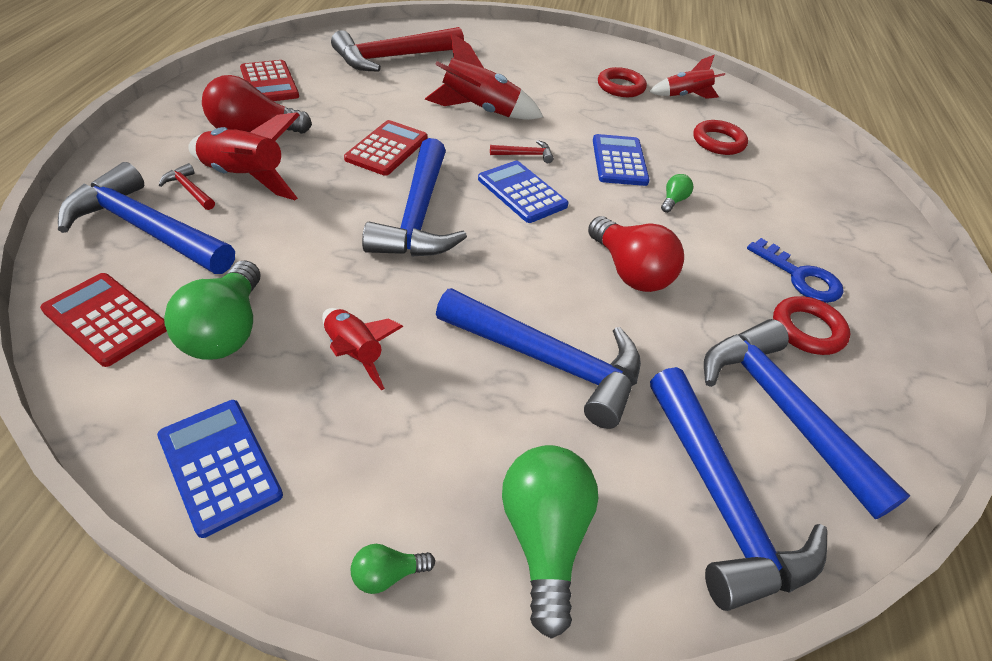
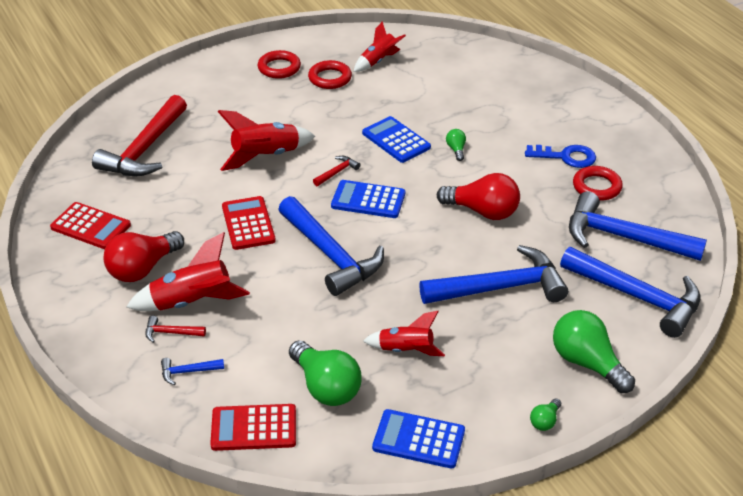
camera: 35 degrees left, 5 degrees down
blue hammer [58,162,235,274] -> blue hammer [161,358,224,385], size x0.41
red ring [693,120,748,155] -> red ring moved to [258,50,301,79]

